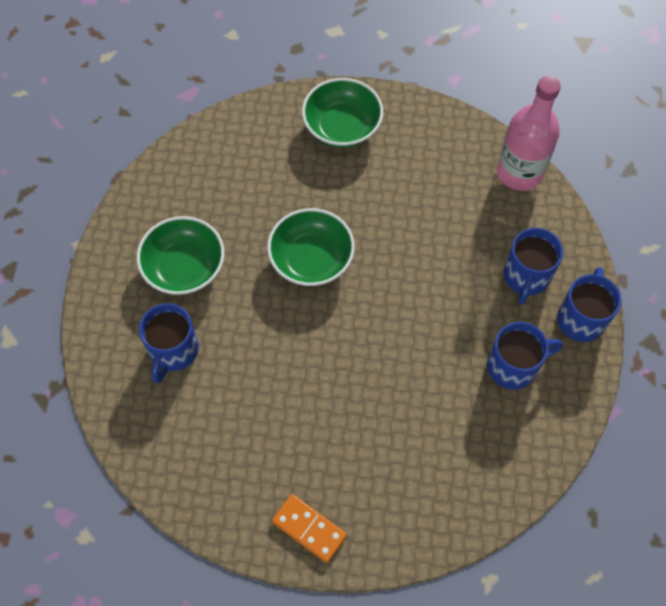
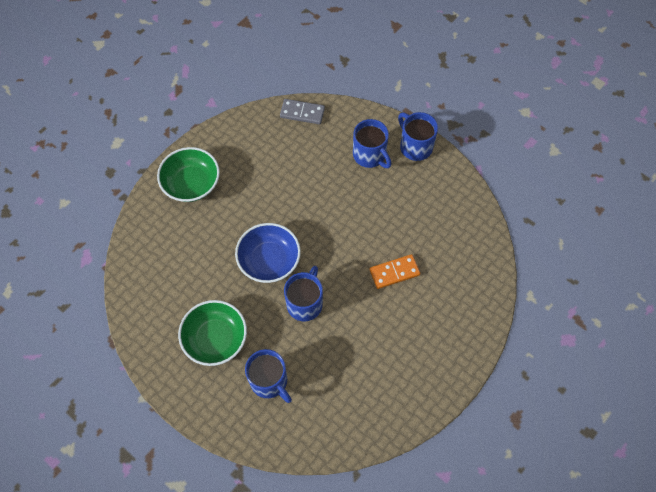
camera: 55 degrees left, 0 degrees up
green bowl [267,208,355,286] -> blue bowl [235,223,301,283]
orange domino [272,494,347,563] -> orange domino moved to [369,254,420,289]
blue mug [487,322,563,390] -> blue mug moved to [284,266,323,321]
pink bottle [497,76,561,191] -> grey domino [280,99,325,124]

